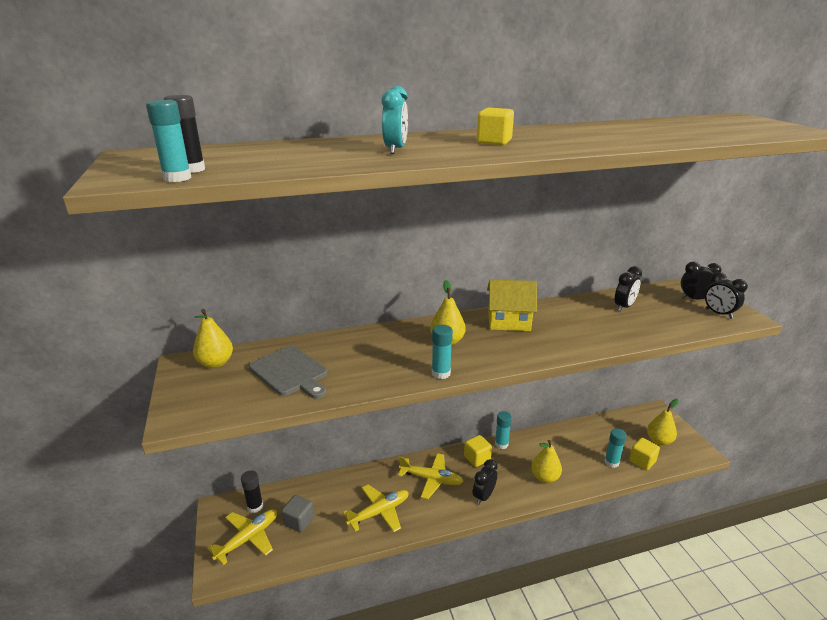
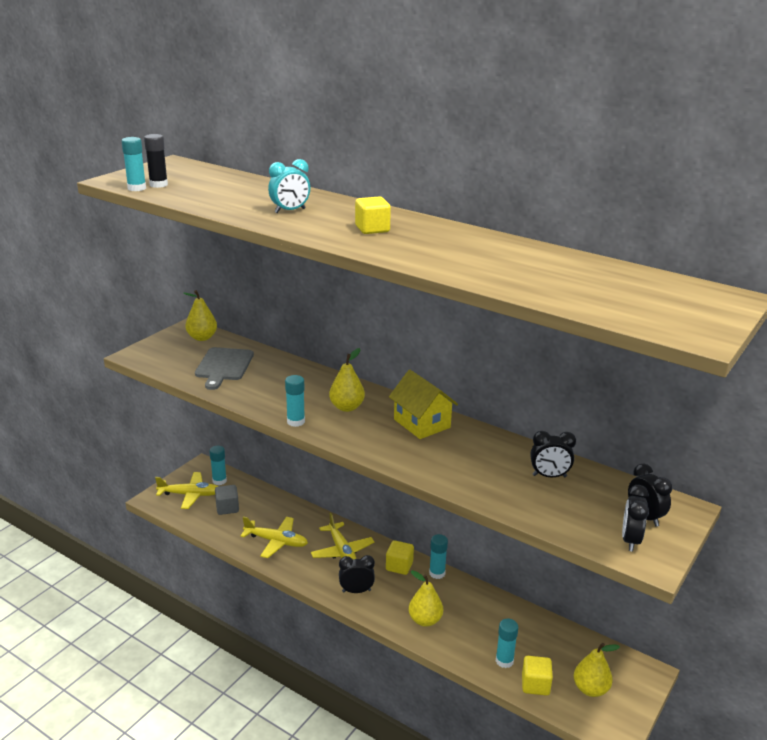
camera: 50 degrees right, 0 degrees up
black glue stick [241,470,263,513] -> turquoise glue stick [210,446,227,485]

